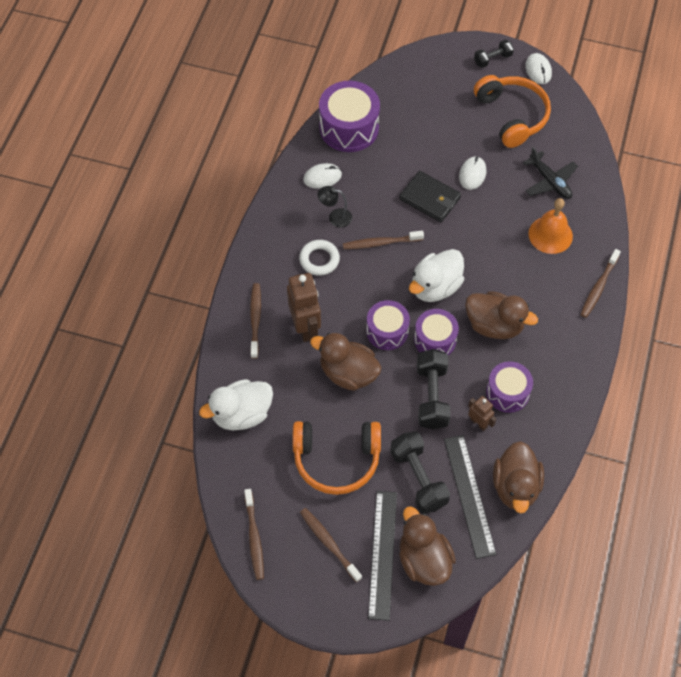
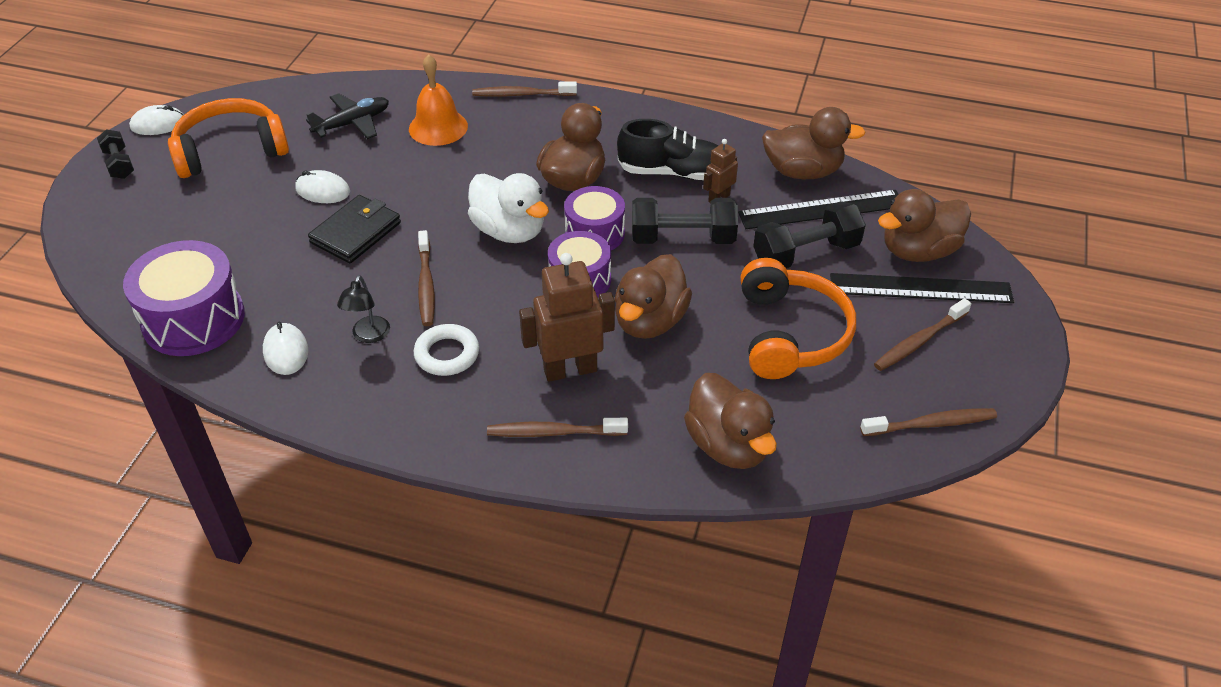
camera: 90 degrees left, 15 degrees down
white duck [199,379,273,431] -> brown duck [684,373,777,469]
purple drum [486,362,533,413] -> black shoe [617,119,719,180]
brown toothbrush [580,249,621,318] -> brown toothbrush turned 150 degrees clockwise [472,81,577,97]

